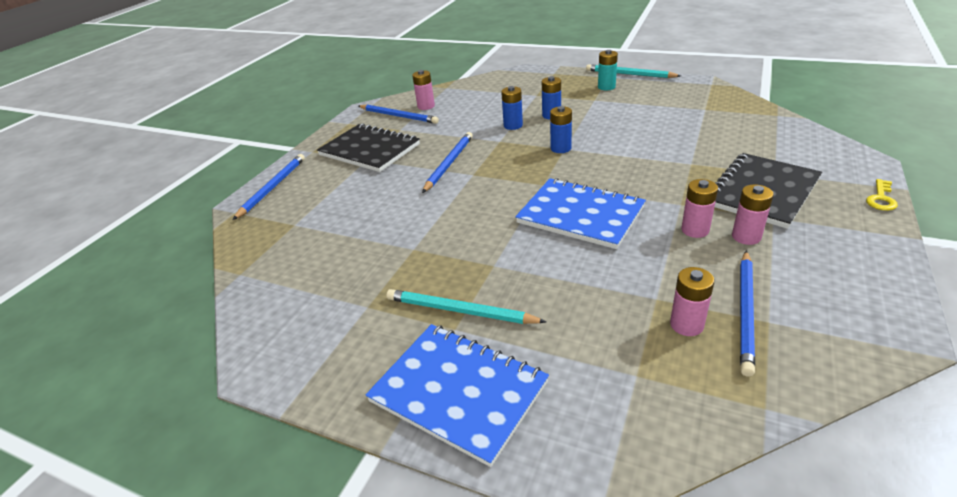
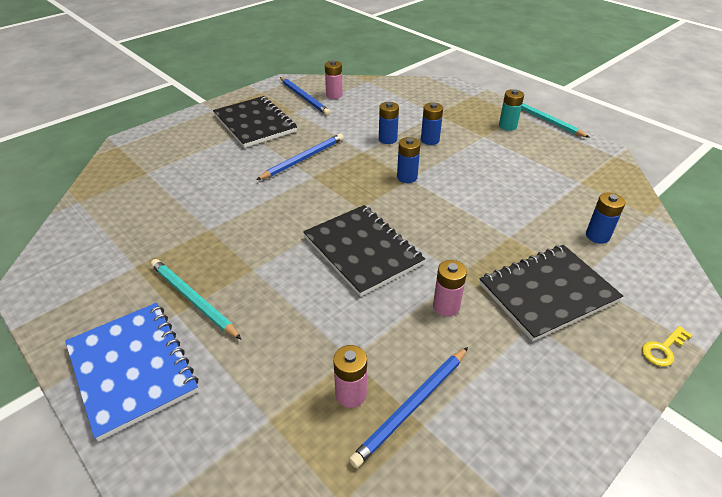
camera: 20 degrees right, 5 degrees up
blue pencil [233,154,305,220] -> none
blue notebook [515,178,646,249] -> black notebook [303,205,425,297]
pink battery [732,184,774,245] -> none
none -> blue battery [586,193,625,244]

